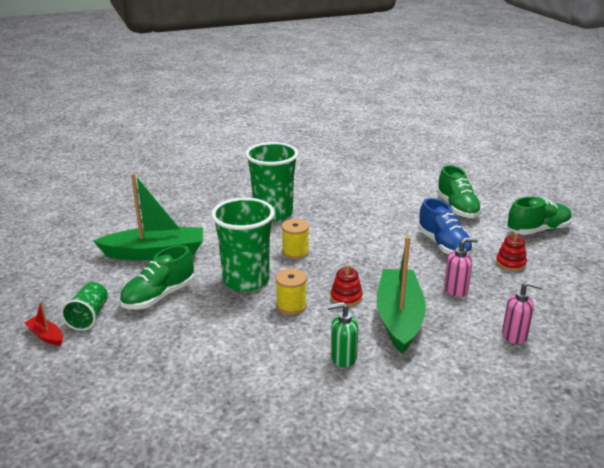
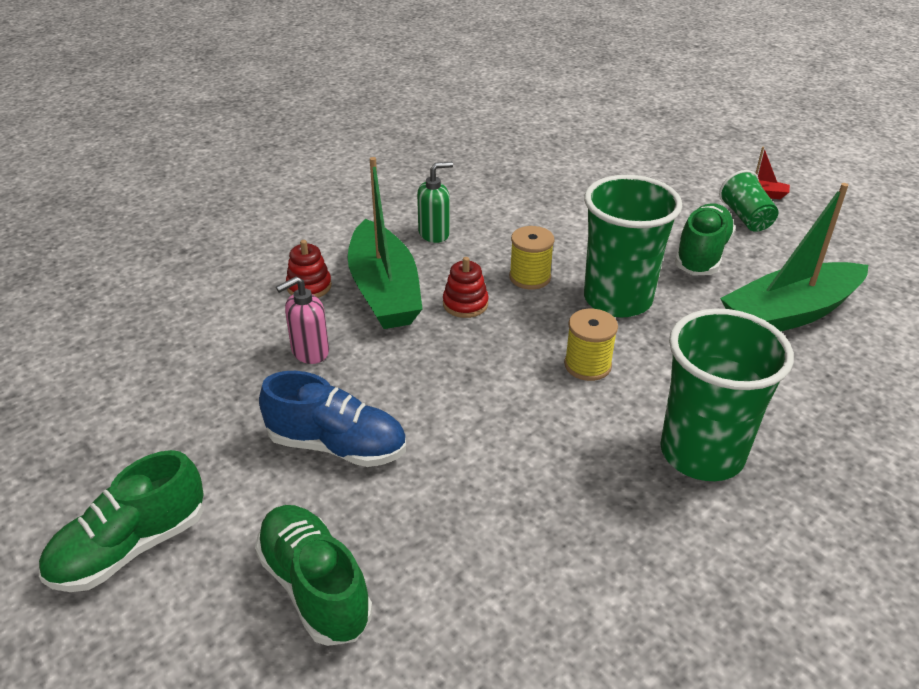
camera: 160 degrees right, 10 degrees up
blue shoe [418,198,473,255] -> blue shoe turned 150 degrees clockwise [259,371,406,467]
red stacking toy [496,232,527,271] -> red stacking toy moved to [286,240,332,298]
pink soap dispenser [502,281,543,344] -> none

